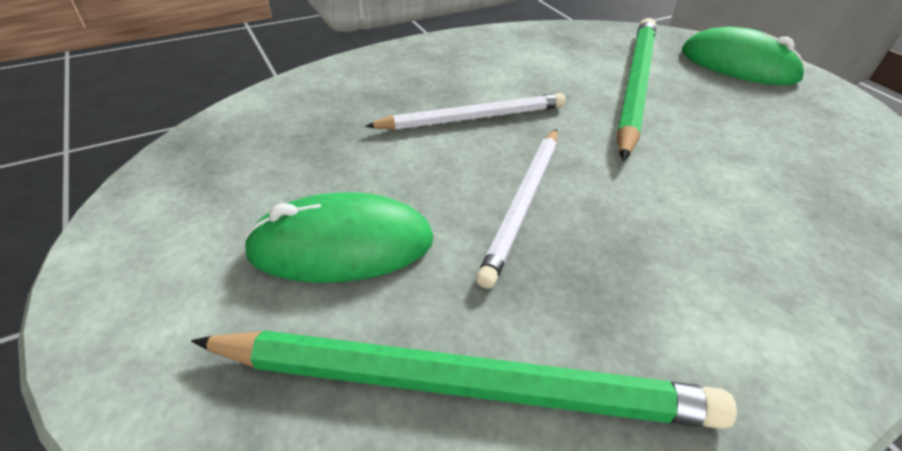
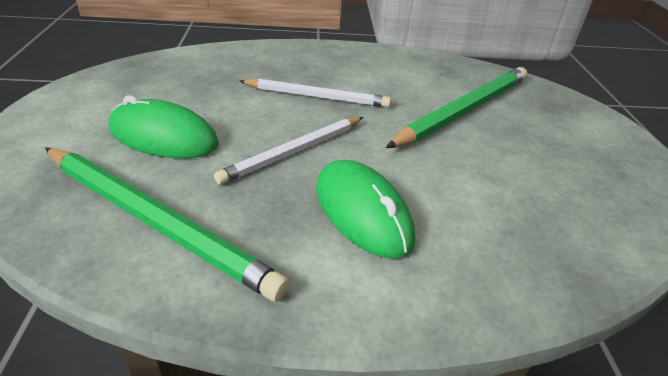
camera: 25 degrees right, 5 degrees down
green mouse [682,27,806,85] -> green mouse moved to [316,160,415,259]

